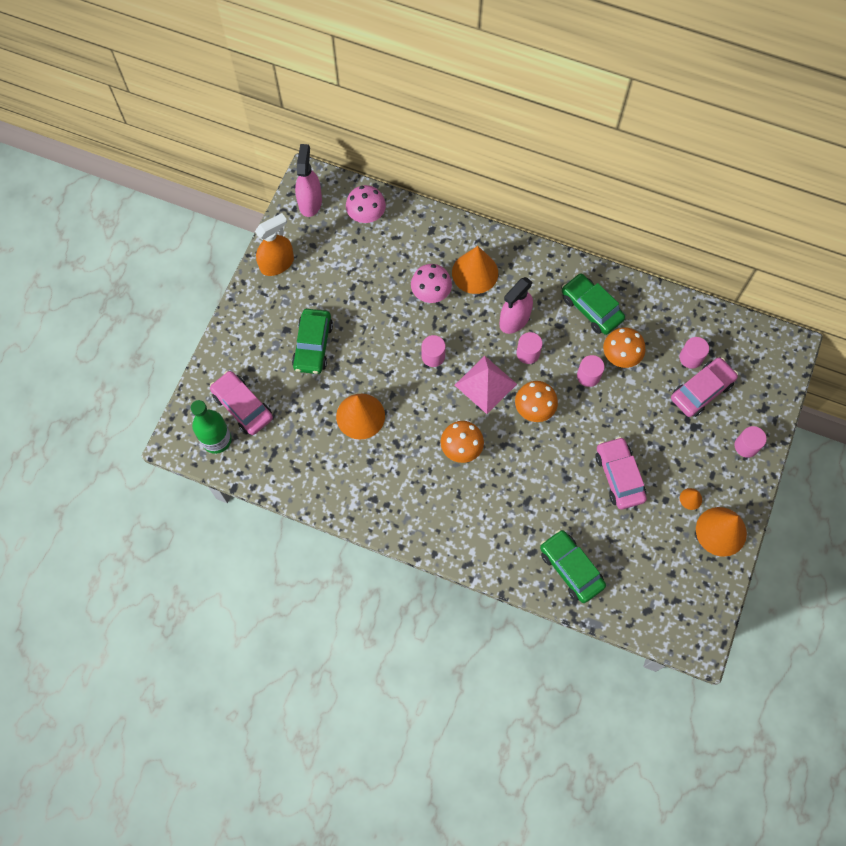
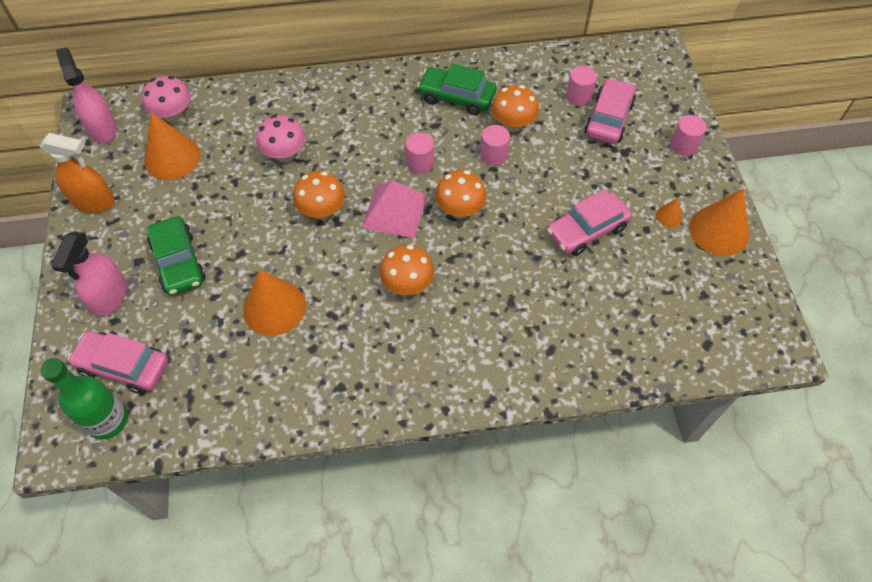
camera: 30 degrees left, 10 degrees down
orange spray bottle [255,213,294,276] -> orange spray bottle turned 75 degrees clockwise [40,133,115,213]
pink cylinder [422,335,446,367] -> orange mushroom [293,171,345,220]
orange cone [452,246,498,294] -> orange cone moved to [144,112,200,180]
pink spray bottle [499,277,533,334] -> pink spray bottle moved to [51,232,127,317]
green car [540,530,606,603] -> none
pink car [596,437,647,509] -> pink car turned 75 degrees counterclockwise [547,189,632,256]

